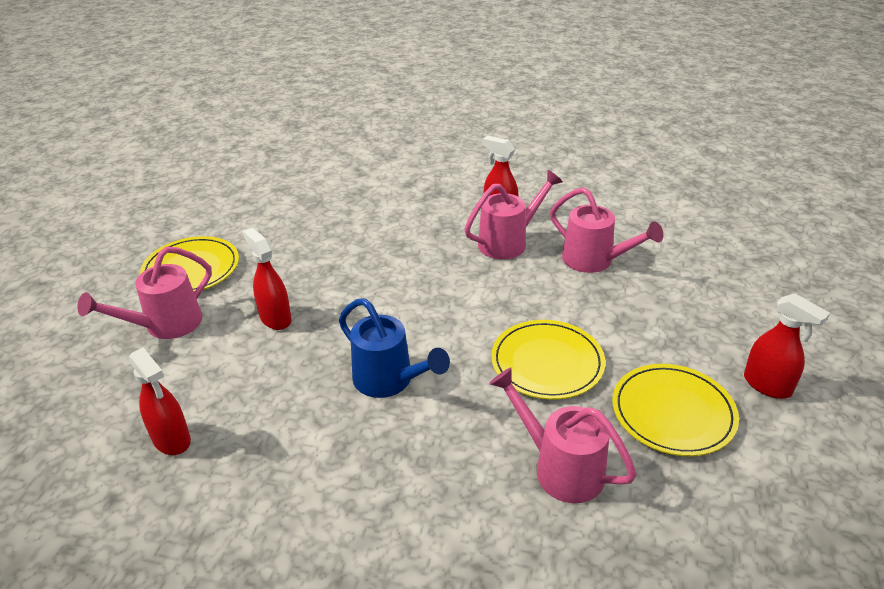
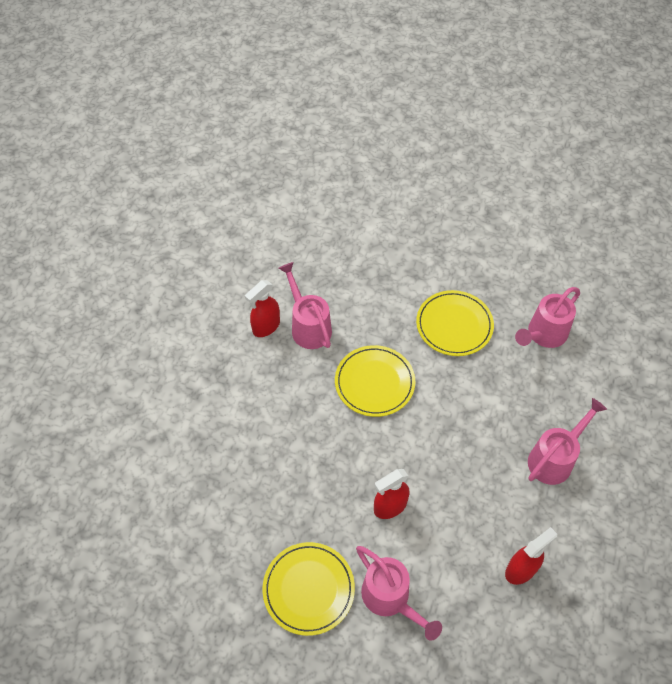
camera: 85 degrees left, 20 degrees up
blue watering can [339,298,450,398] -> none
pink watering can [550,187,663,273] -> pink watering can moved to [528,398,607,485]
yellow plate [612,364,739,456] -> yellow plate moved to [335,345,415,417]
red spray bottle [744,294,830,399] -> none

